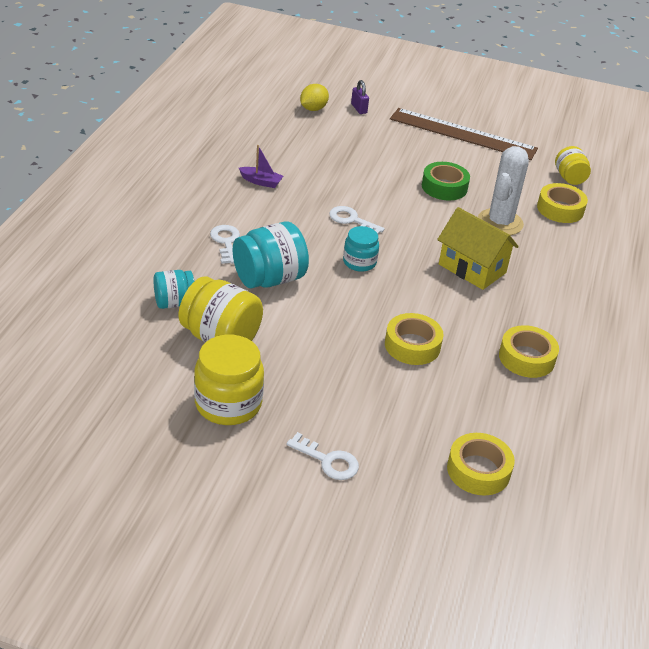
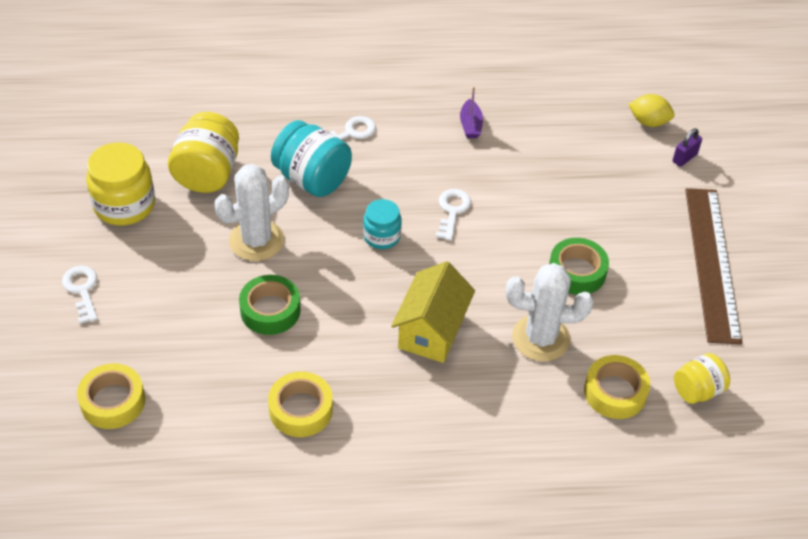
camera: 70 degrees right, 10 degrees up
turquoise jar [153,270,194,309] -> none
white key [287,432,359,480] -> white key turned 150 degrees clockwise [62,266,98,324]
yellow tape [385,313,444,365] -> green tape [239,275,301,335]
none -> white cactus [215,164,289,261]

